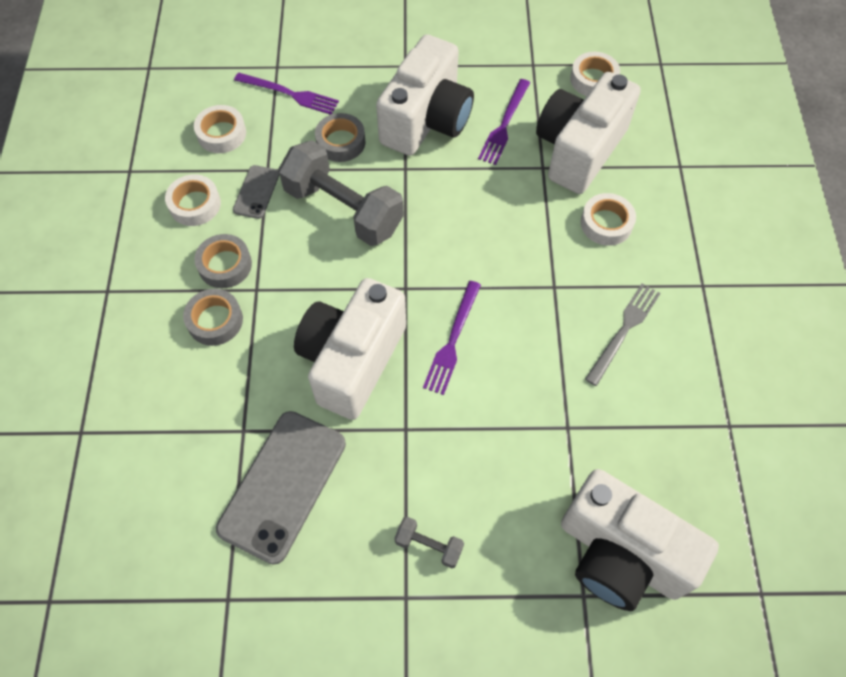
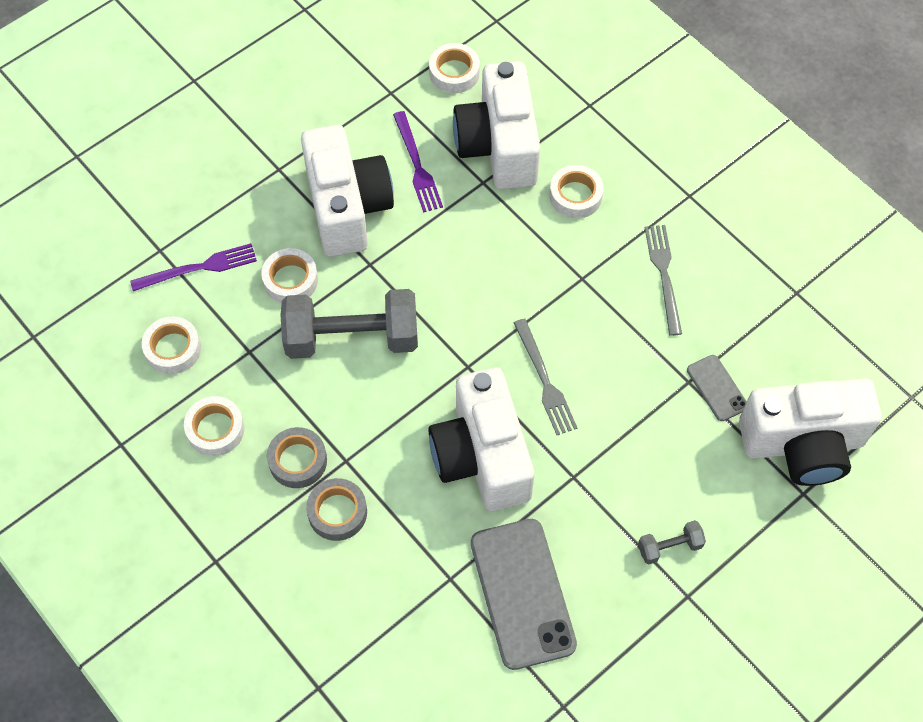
camera: 40 degrees left, 0 degrees up
grey phone [233,165,280,219] -> grey phone moved to [687,355,747,421]
grey tape [315,113,366,162] -> white tape [261,248,318,303]
purple fork [423,281,481,395] -> grey fork [514,319,577,435]

